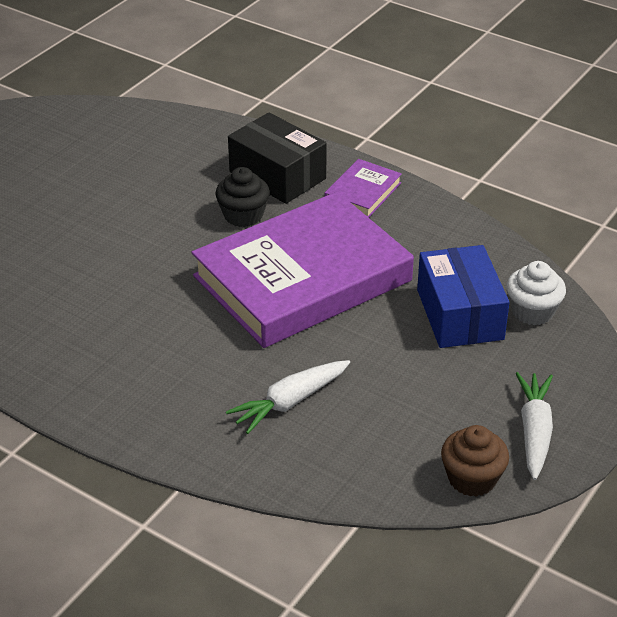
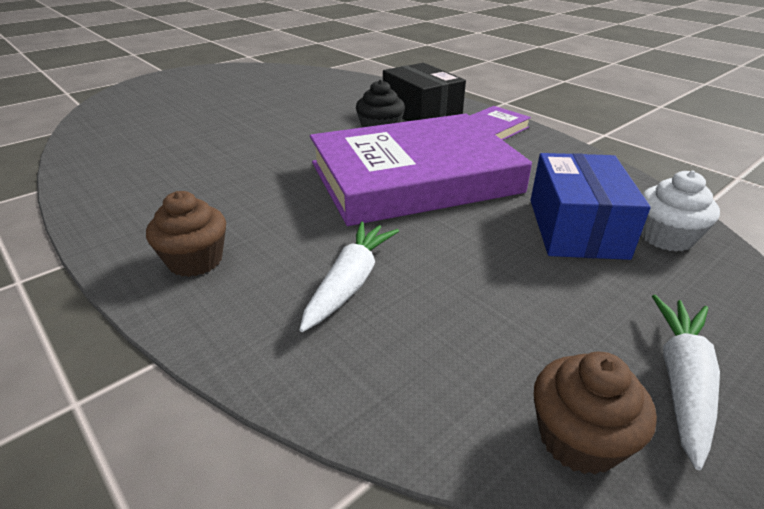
camera: 15 degrees right, 5 degrees down
white carrot [226,360,350,434] -> white carrot turned 135 degrees clockwise [300,221,399,332]
none -> brown cupcake [146,191,226,277]

